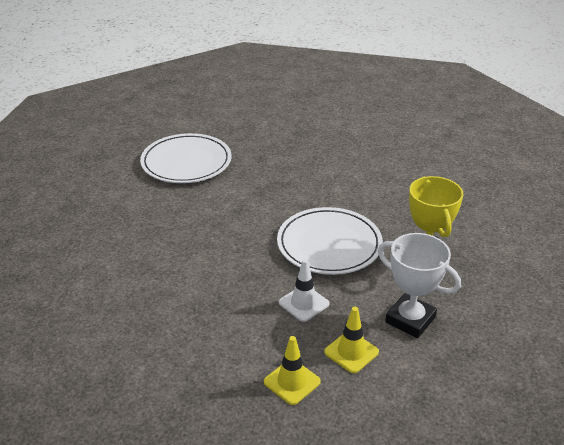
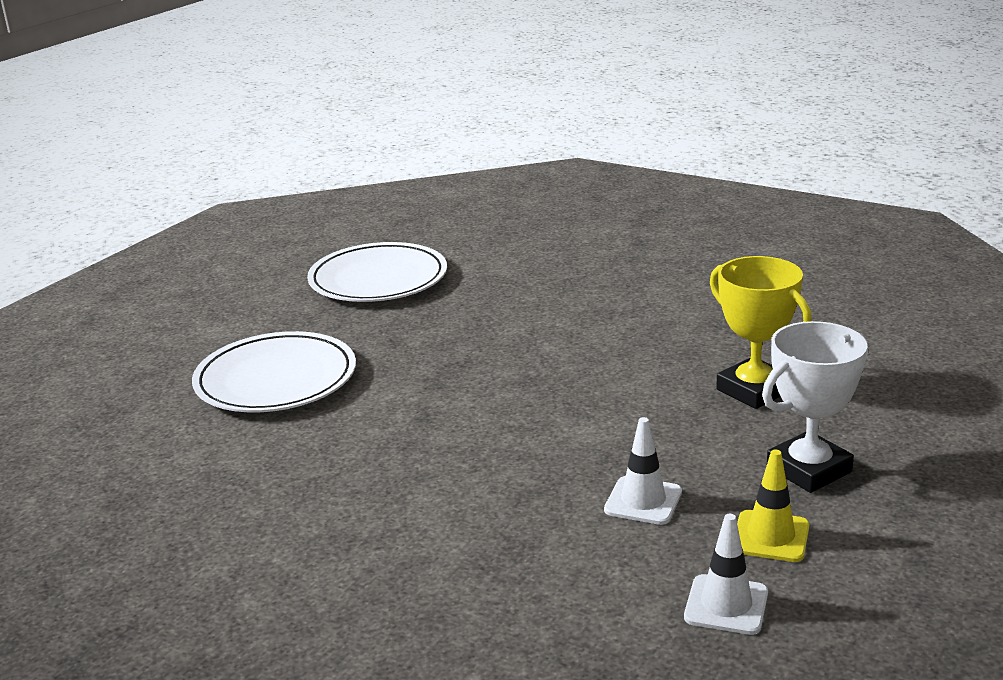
camera: 25 degrees left, 10 degrees down
yellow traffic cone [264,336,321,405] -> white traffic cone [684,514,768,635]
white plate [277,207,383,275] -> white plate moved to [307,242,447,302]
white trophy [378,233,461,338] -> white trophy turned 45 degrees counterclockwise [762,321,868,493]

